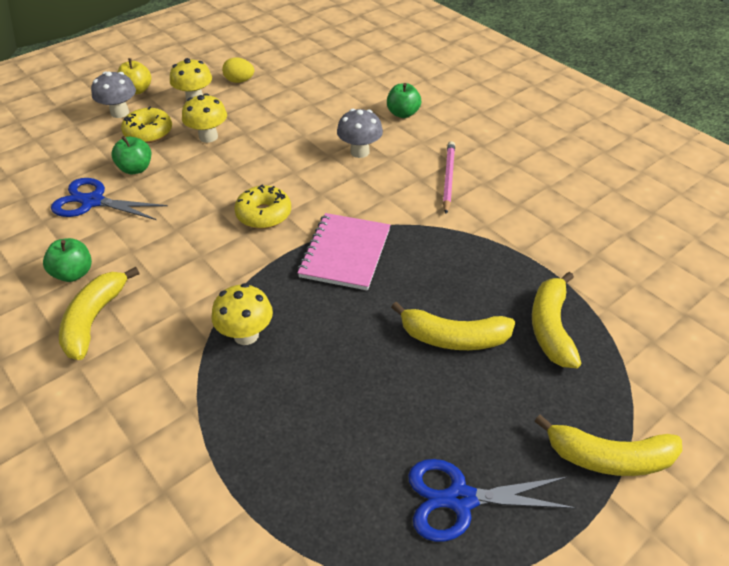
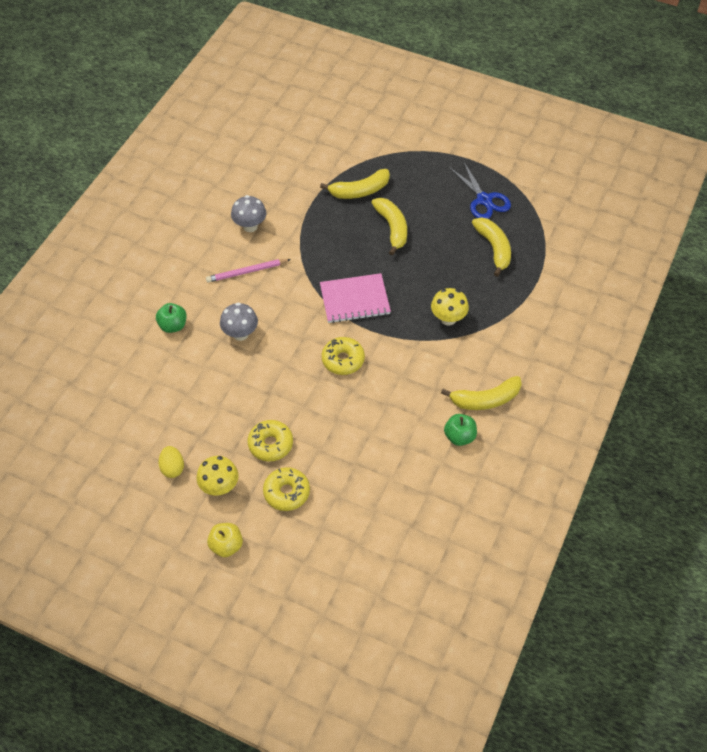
camera: 115 degrees left, 10 degrees up
blue scissors [51,178,168,220] -> none
grey mushroom [91,72,136,118] -> grey mushroom moved to [231,195,266,232]
green apple [111,136,151,174] -> none
yellow mushroom [182,93,227,143] -> yellow donut [248,420,293,461]
yellow banana [535,415,682,476] -> yellow banana moved to [472,217,511,277]

